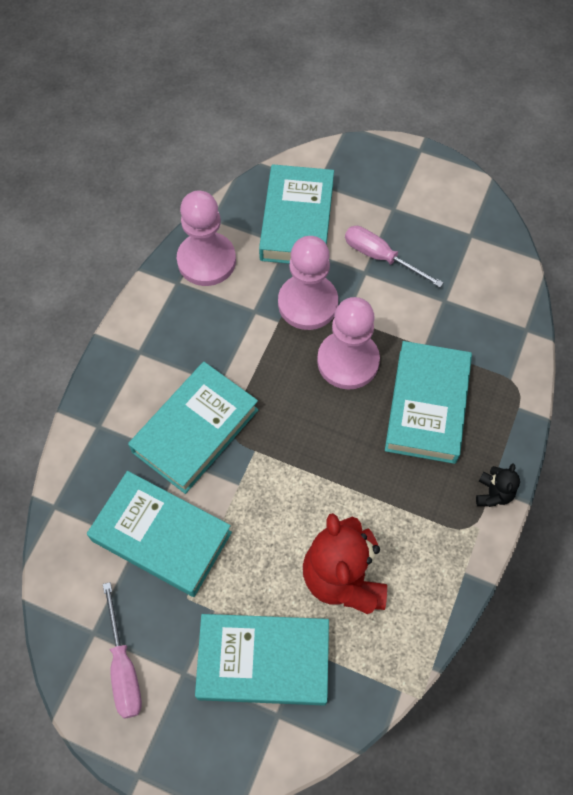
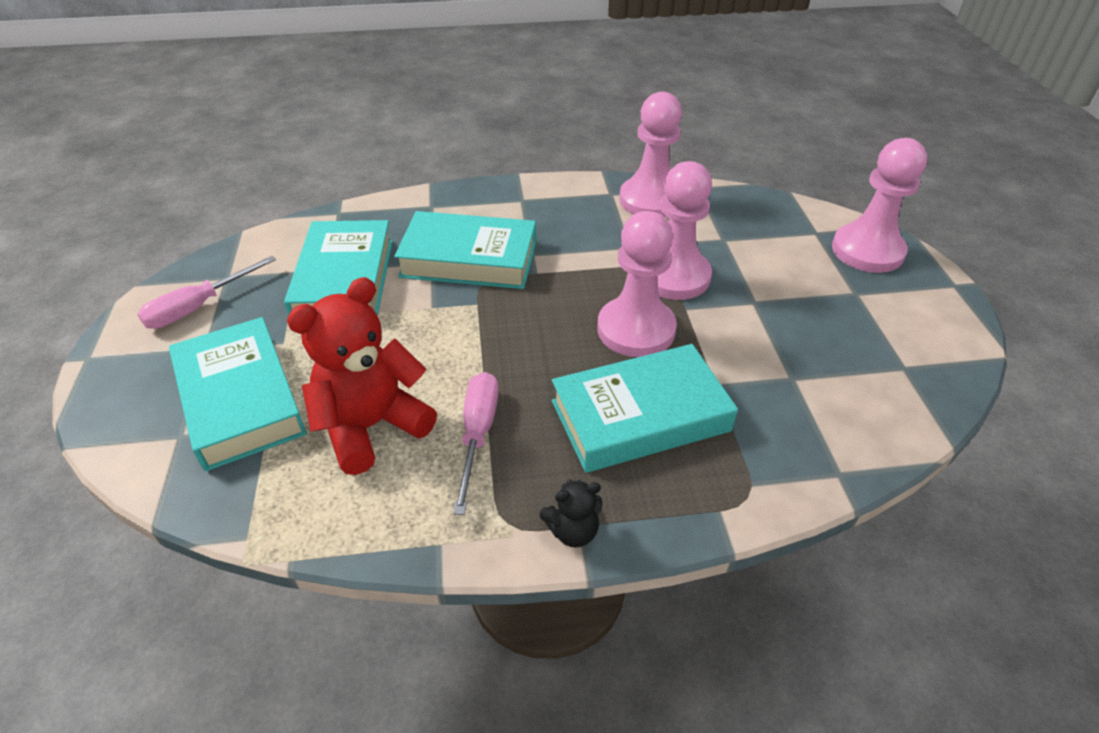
camera: 60 degrees right, 20 degrees down
turquoise book [259,164,334,264] -> none
pink screwdriver [345,226,444,287] -> pink screwdriver moved to [453,372,499,515]
none -> pink pawn [832,138,927,273]

